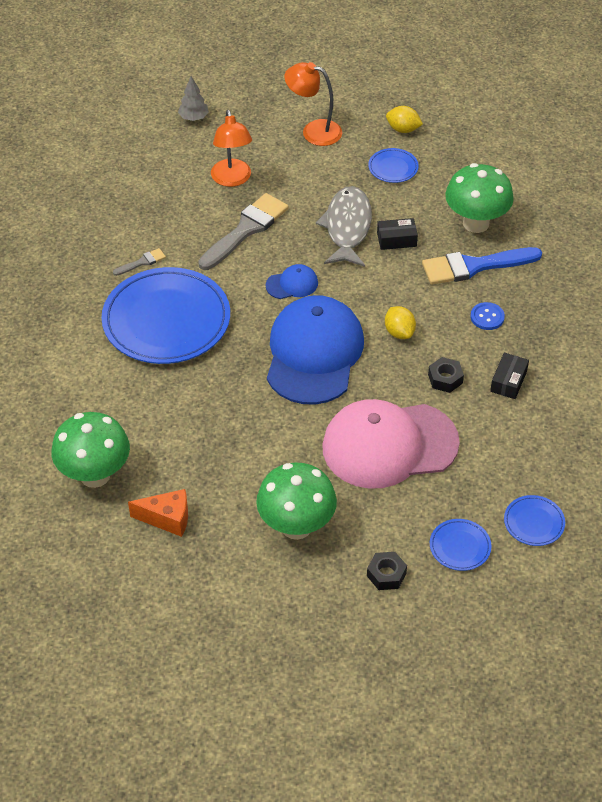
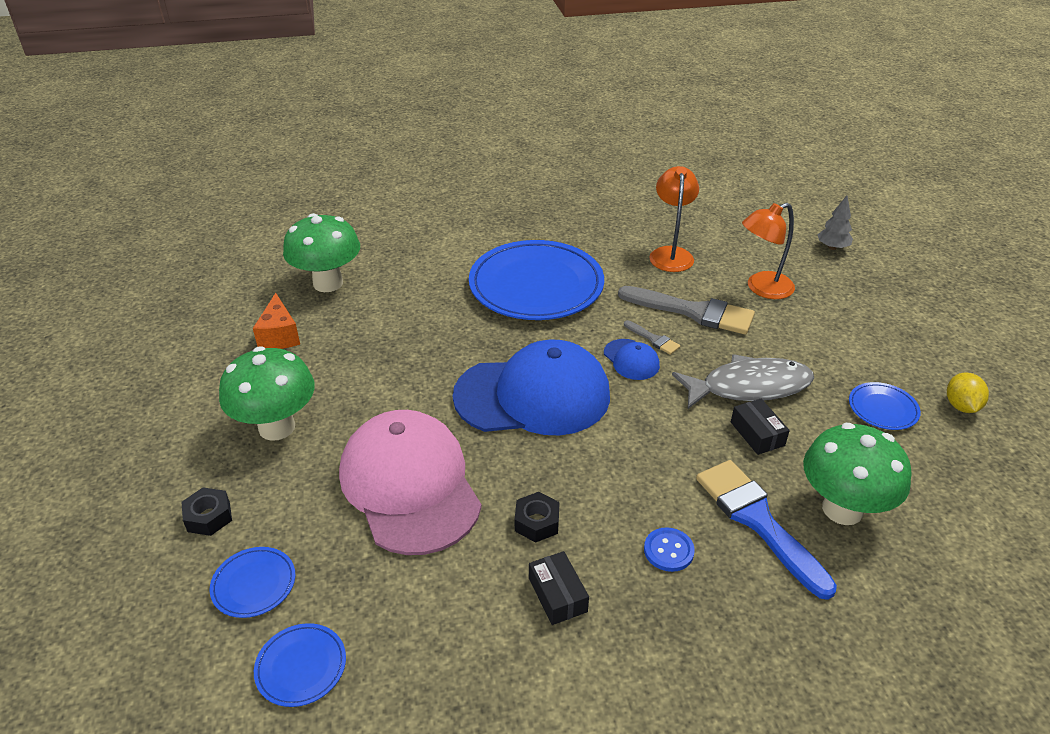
camera: 75 degrees right, 10 degrees down
grey brush [113,248,166,276] -> grey brush moved to [624,320,680,355]
orange lamp [284,62,342,146] -> orange lamp moved to [649,166,699,272]
yellow lemon [385,306,416,339] -> none
black box [490,352,529,399] -> black box turned 60 degrees clockwise [529,551,589,625]

